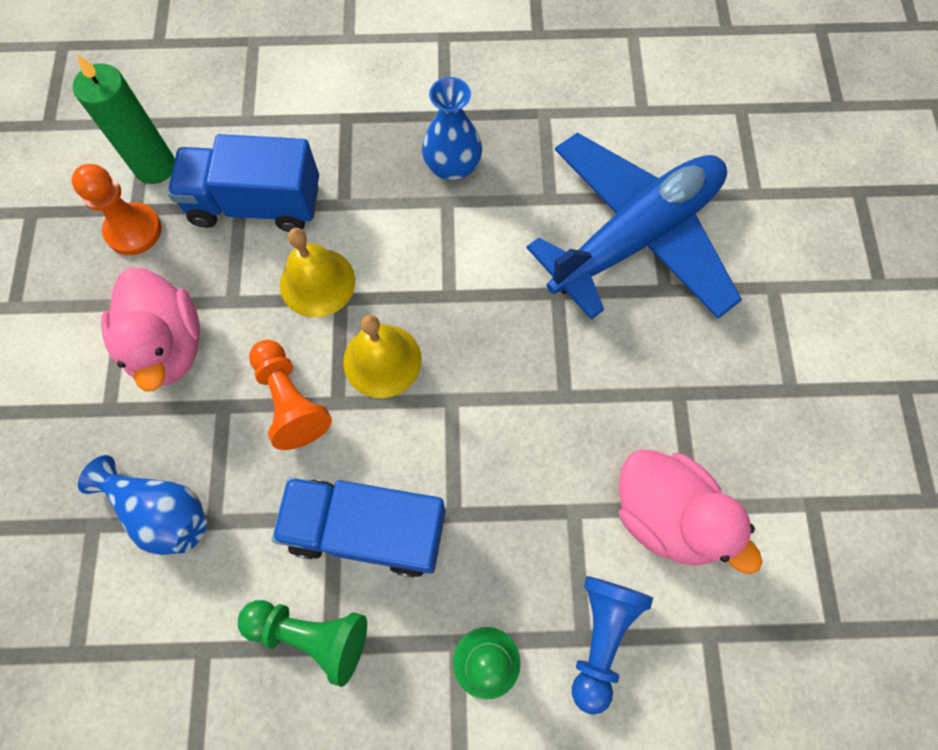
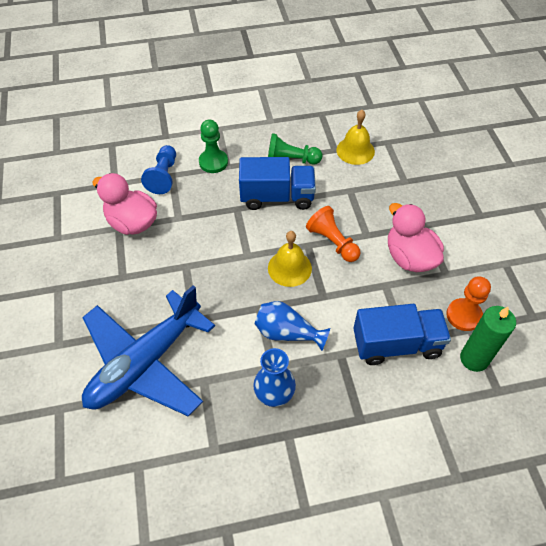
camera: 170 degrees right, 15 degrees down
blue vase [78,455,207,555] -> blue vase moved to [255,301,330,351]
yellow bell [280,228,355,317] -> yellow bell moved to [337,110,375,165]

